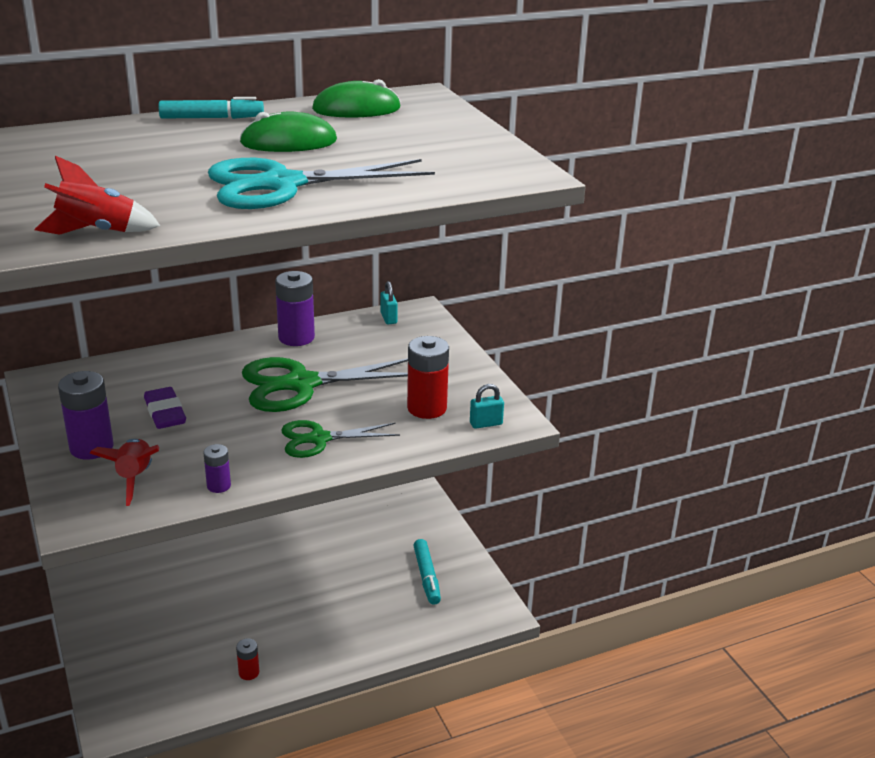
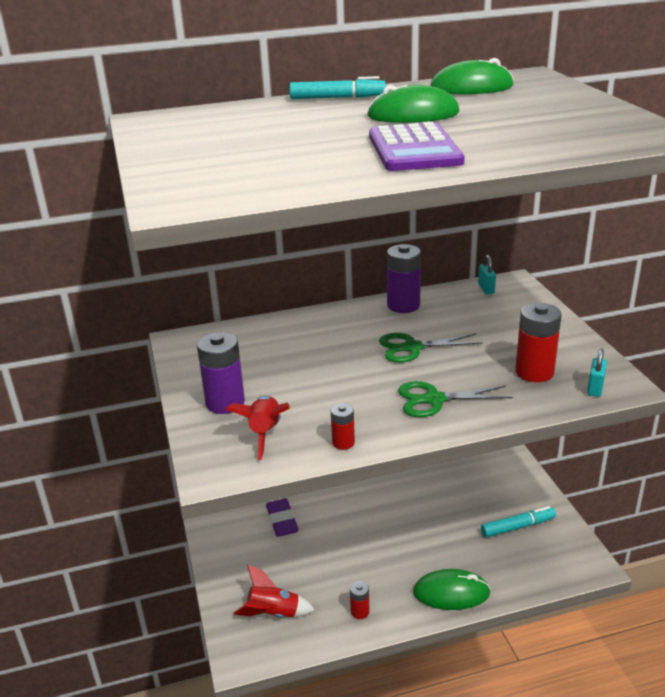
camera: 10 degrees right, 0 degrees up
red rocket [34,156,160,235] -> red rocket moved to [234,565,315,618]
purple eraser [144,387,186,429] -> purple eraser moved to [266,498,299,537]
purple battery [203,444,231,493] -> red battery [331,403,355,450]
turquoise scissors [208,158,435,209] -> purple calculator [369,122,465,171]
green scissors [242,357,408,412] -> green scissors [379,333,482,363], size x0.60
turquoise marker [413,539,441,605] -> turquoise marker turned 105 degrees counterclockwise [481,506,556,538]
turquoise padlock [470,384,504,429] -> turquoise padlock turned 60 degrees counterclockwise [587,348,607,397]
none -> green mouse [413,569,491,610]

